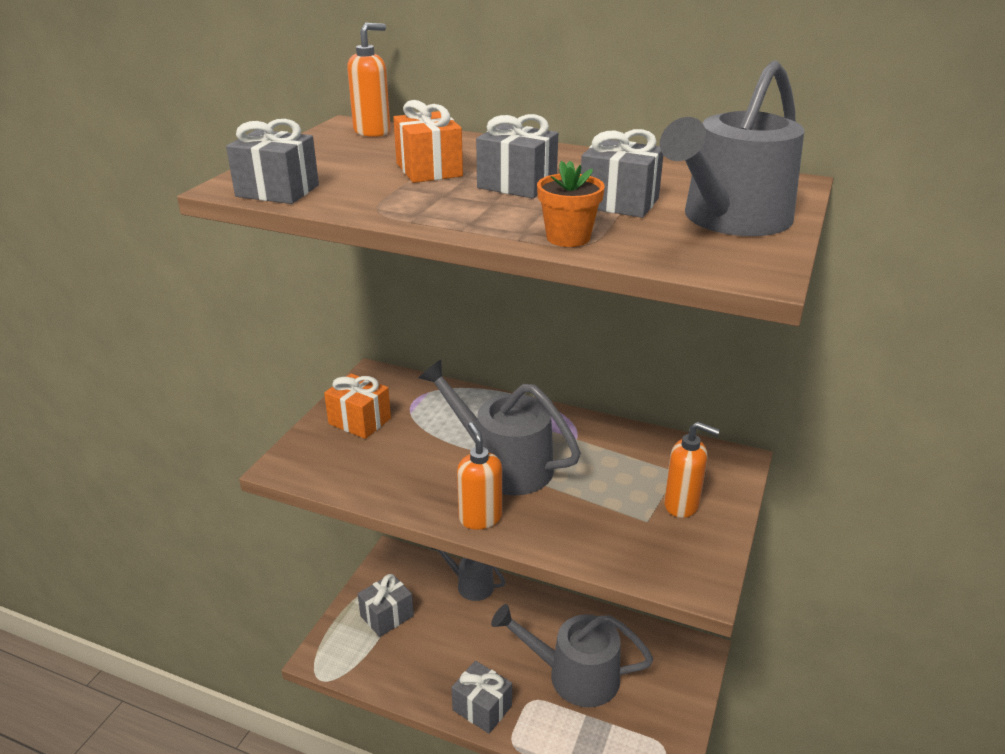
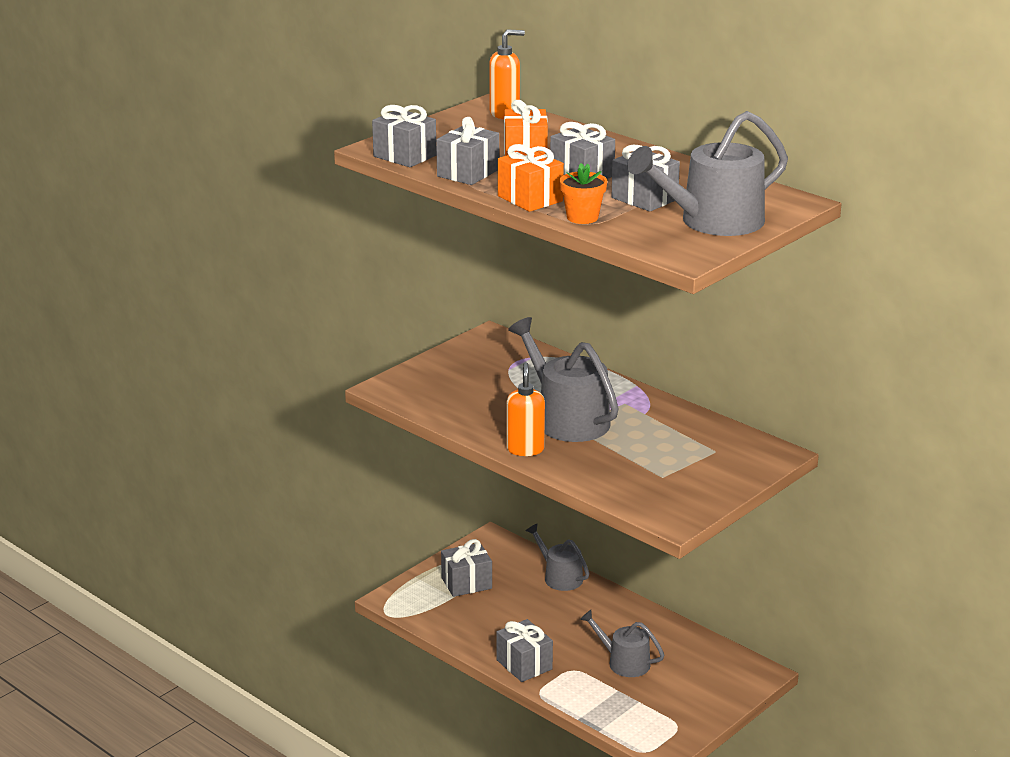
camera: 20 degrees right, 5 degrees down
orange gift [324,373,391,439] -> orange gift moved to [498,144,564,212]
grey watering can [491,604,653,708] -> grey watering can [580,610,664,677], size x0.59
orange soap dispenser [664,422,720,518] -> none
none -> grey gift [436,117,499,185]

